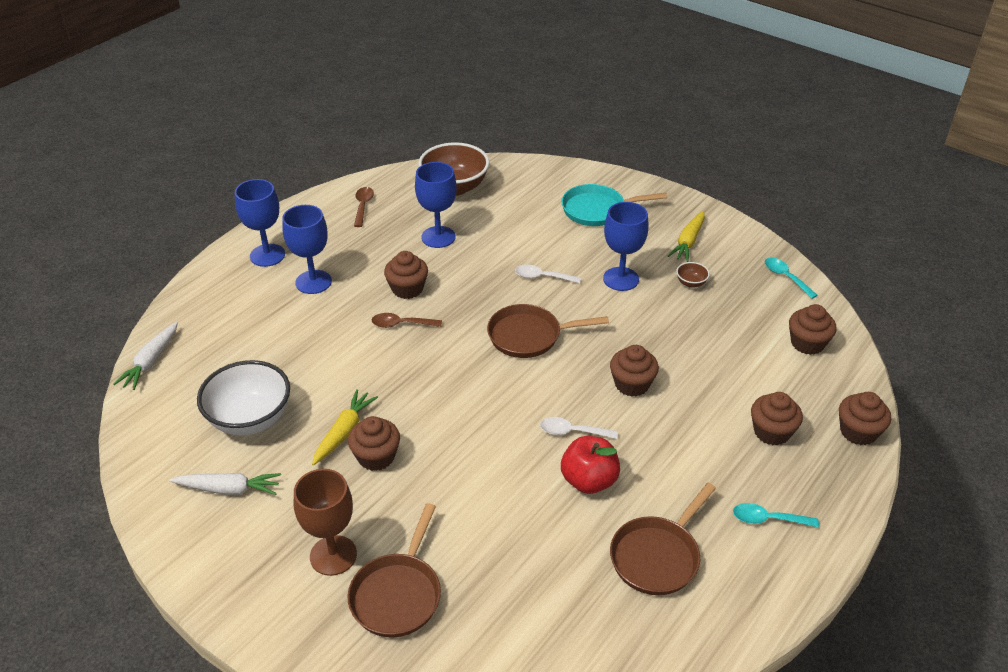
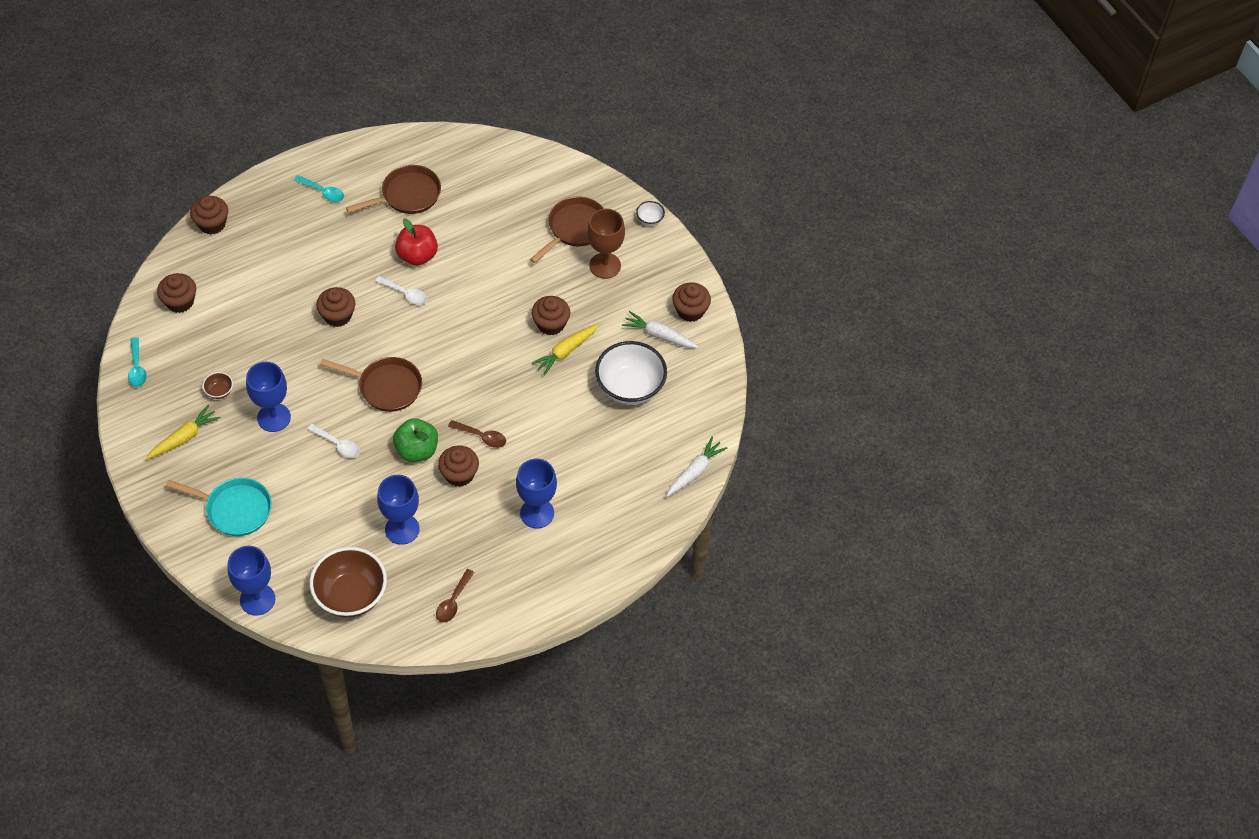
camera: 160 degrees left, 15 degrees up
blue goblet [235,179,285,267] -> blue goblet moved to [228,546,275,616]
brown cupcake [751,392,803,446] -> brown cupcake moved to [672,282,711,322]
none -> green apple [393,418,438,462]
none -> white bowl [636,201,665,226]

